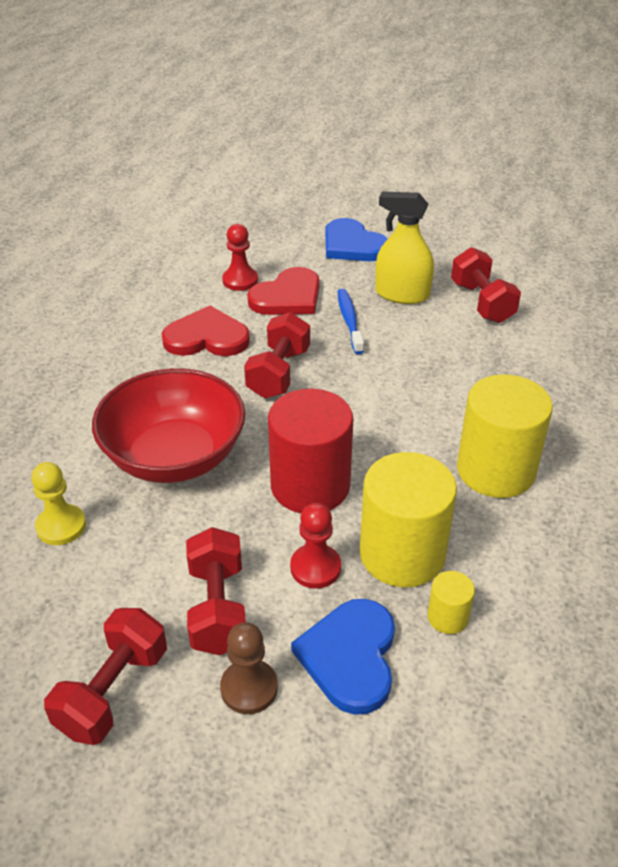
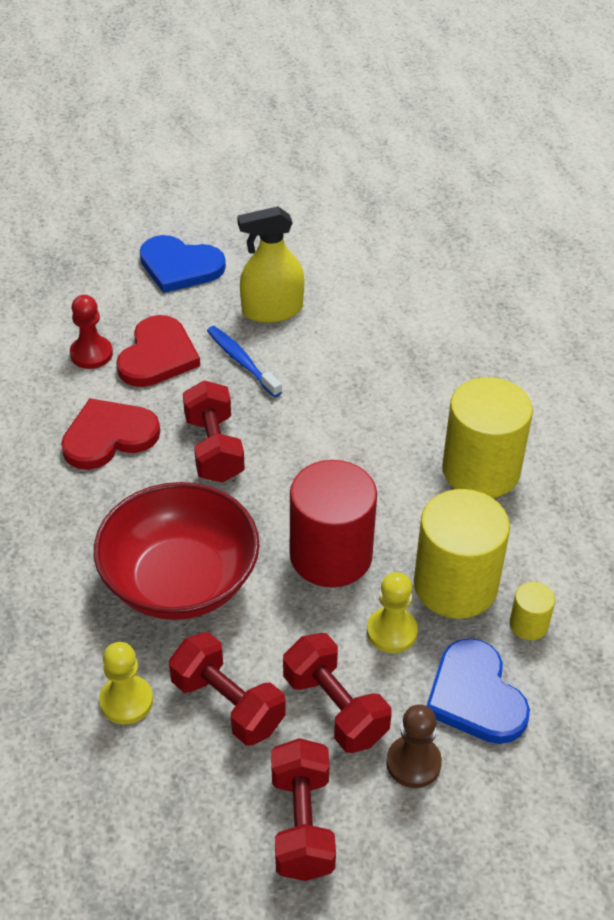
camera: 30 degrees left, 5 degrees up
red pawn [290,503,341,589] -> yellow pawn [367,572,418,653]
red dumbbell [451,247,521,323] -> red dumbbell moved to [169,632,286,746]

